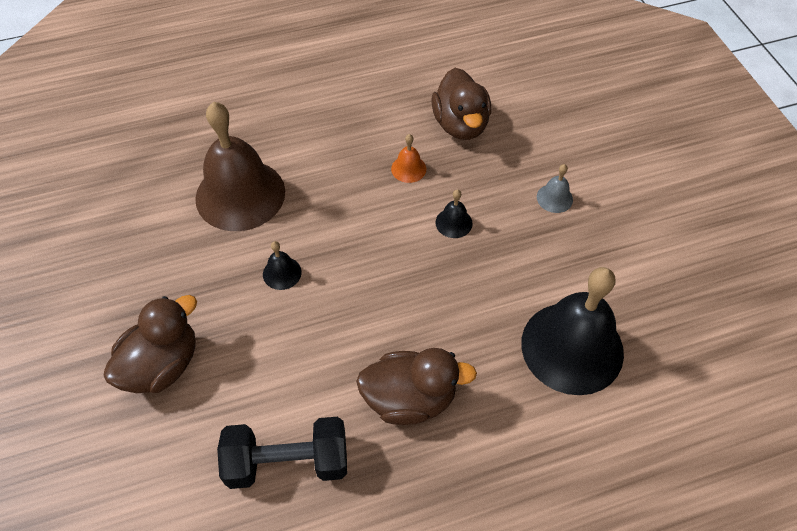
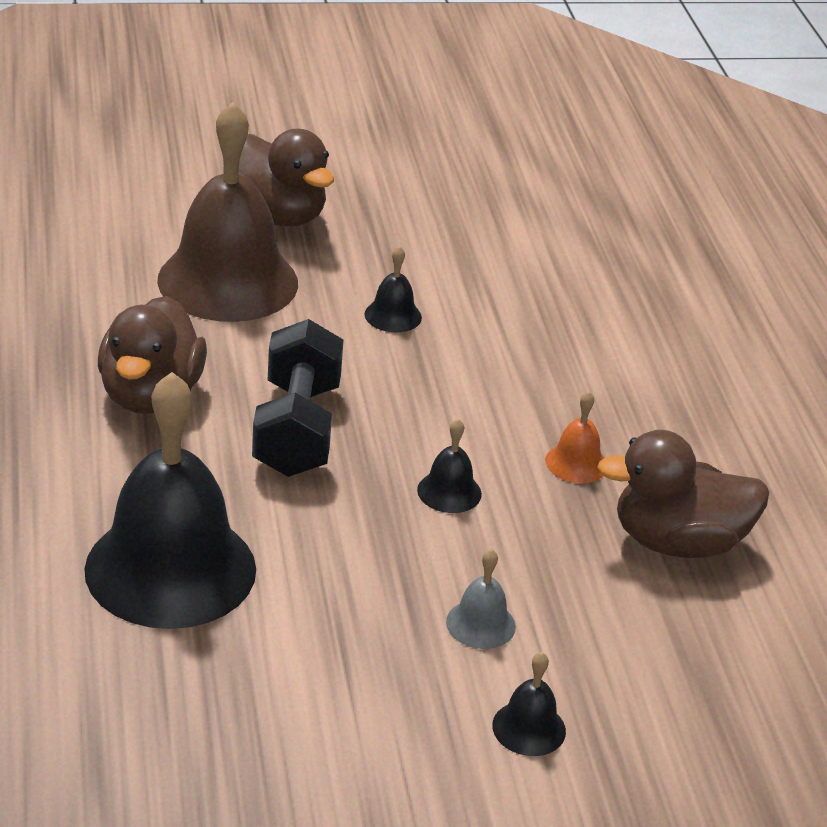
camera: 95 degrees right, 20 degrees down
brown bell [195,102,285,231] -> brown bell moved to [157,102,298,322]
black dumbbell [217,417,347,489] -> black dumbbell moved to [252,319,344,477]
none -> black bell [492,652,566,756]

